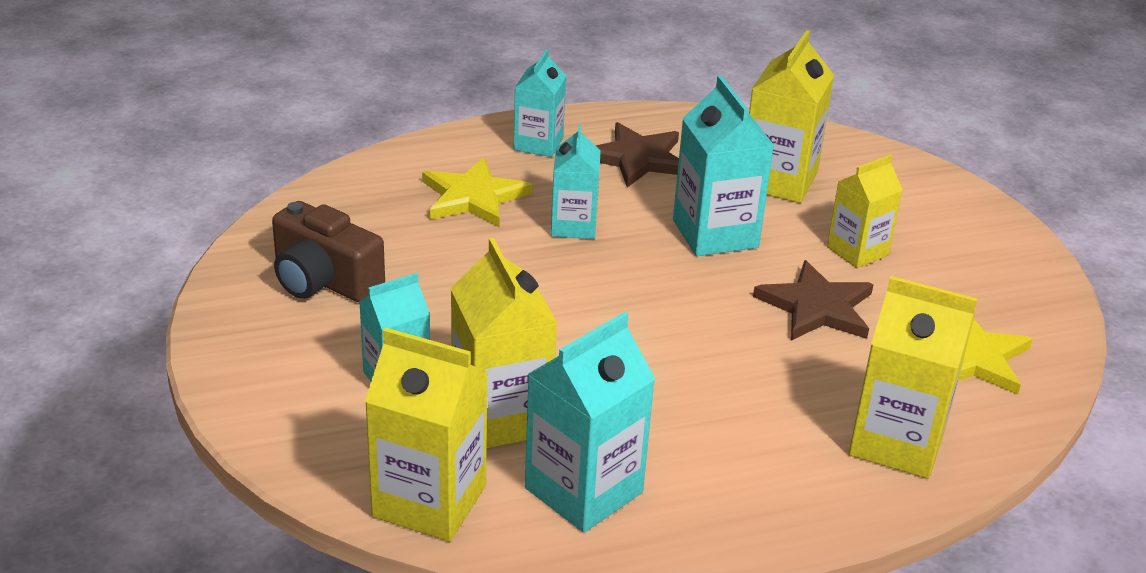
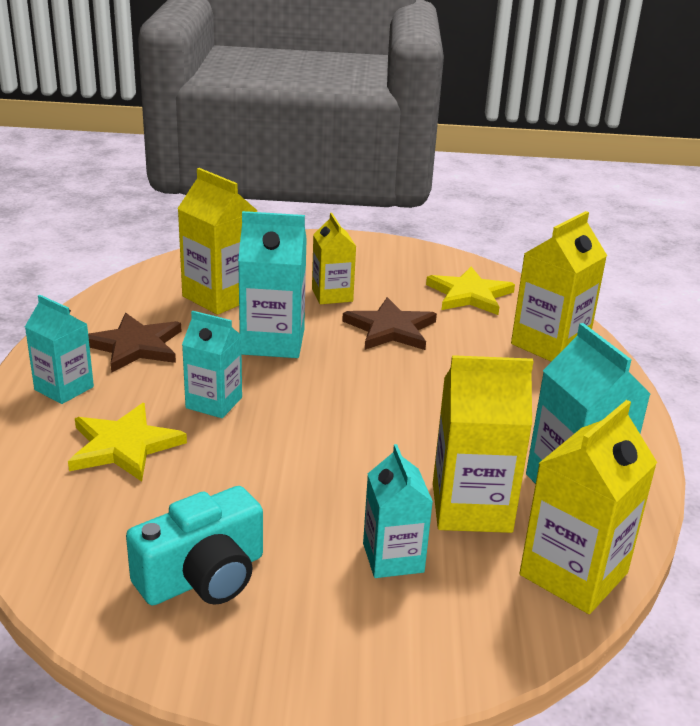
camera: 70 degrees left, 5 degrees down
brown camera [272,201,385,302] -> turquoise camera [126,486,263,605]

